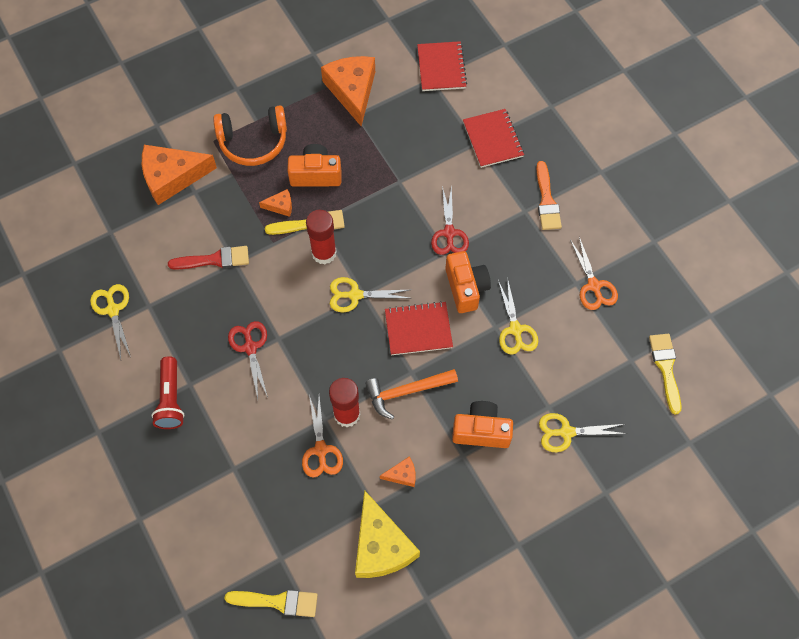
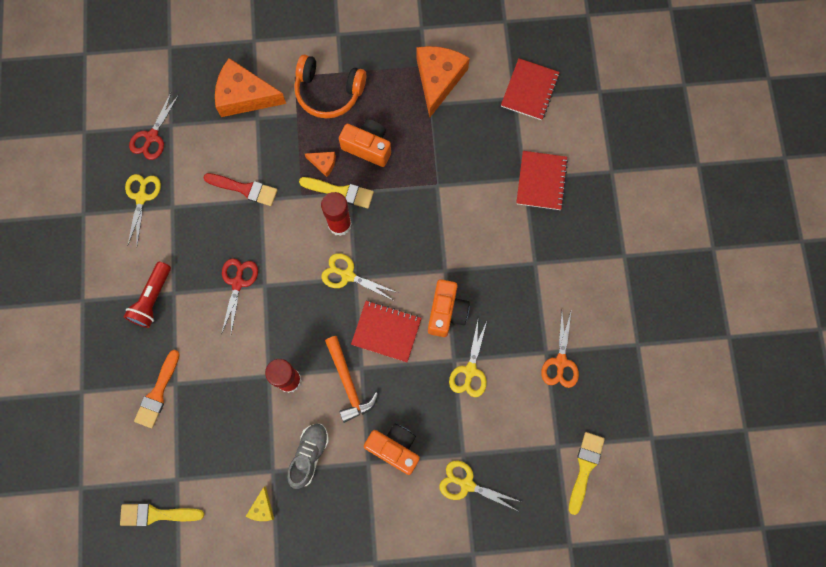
camera: 25 degrees right, 10 degrees up
yellow brush [224,590,318,617] -> yellow brush turned 150 degrees clockwise [120,504,204,526]
orange scissors [302,395,343,478] -> none
yellow cheese [355,490,420,578] -> yellow cheese [245,486,274,521], size x0.45
orange hammer [365,369,458,420] -> orange hammer turned 120 degrees counterclockwise [325,336,378,423]
orange cheese [380,456,416,487] -> grey shoe [287,424,329,489]
red scissors [431,185,469,255] -> red scissors moved to [129,93,179,160]
orange brush [536,161,562,230] -> orange brush moved to [134,350,180,428]

